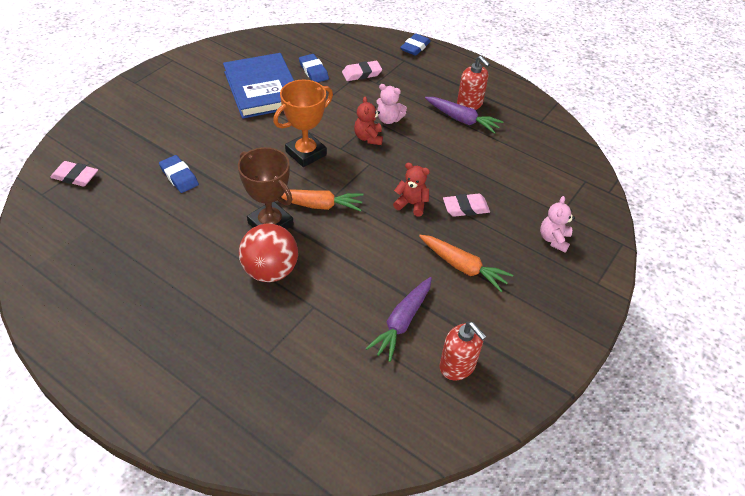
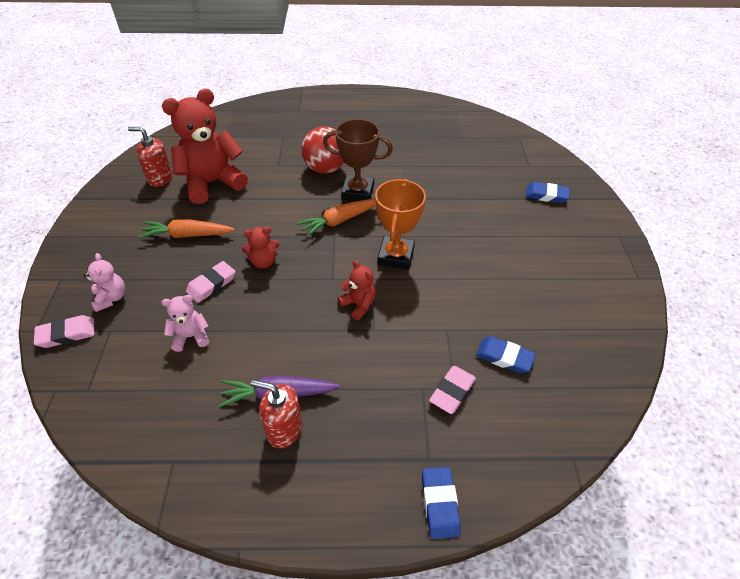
camera: 145 degrees right, 0 degrees up
pink eraser [50,161,98,187] -> pink eraser moved to [34,315,94,348]
blue eraser [159,155,199,193] -> blue eraser moved to [526,182,570,203]
blue book [223,53,294,119] -> none
purple carrot [365,277,432,362] -> red teddy bear [162,89,248,204]
pink teddy bear [376,84,407,124] -> pink teddy bear moved to [161,295,209,352]

